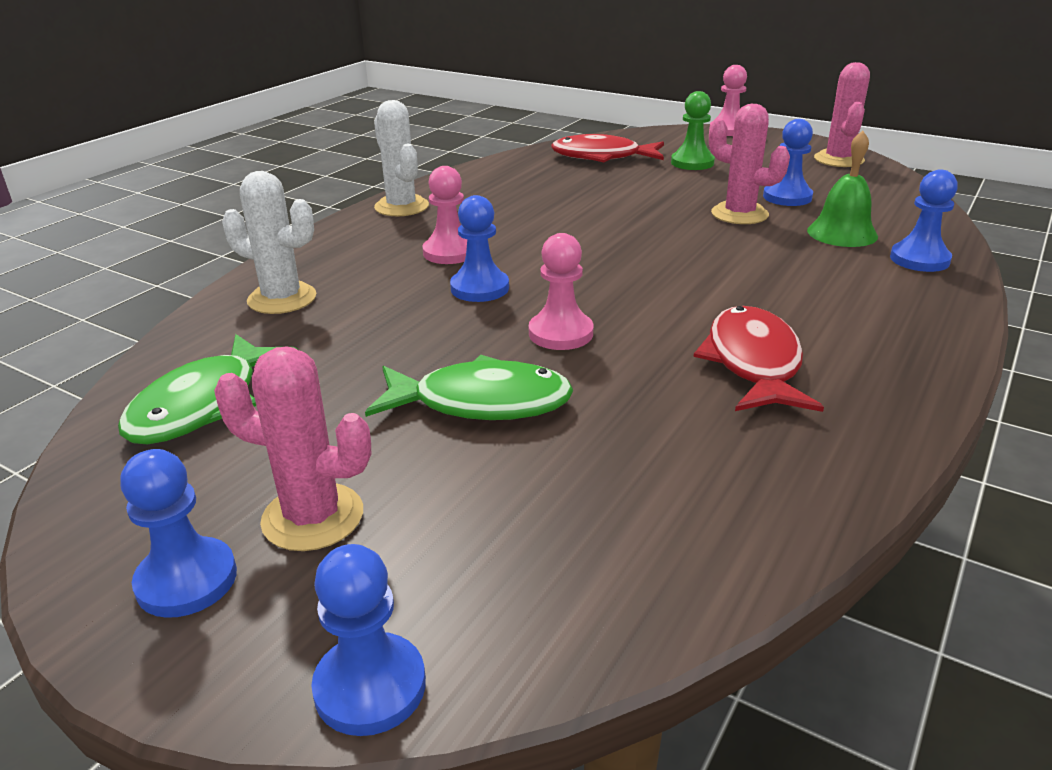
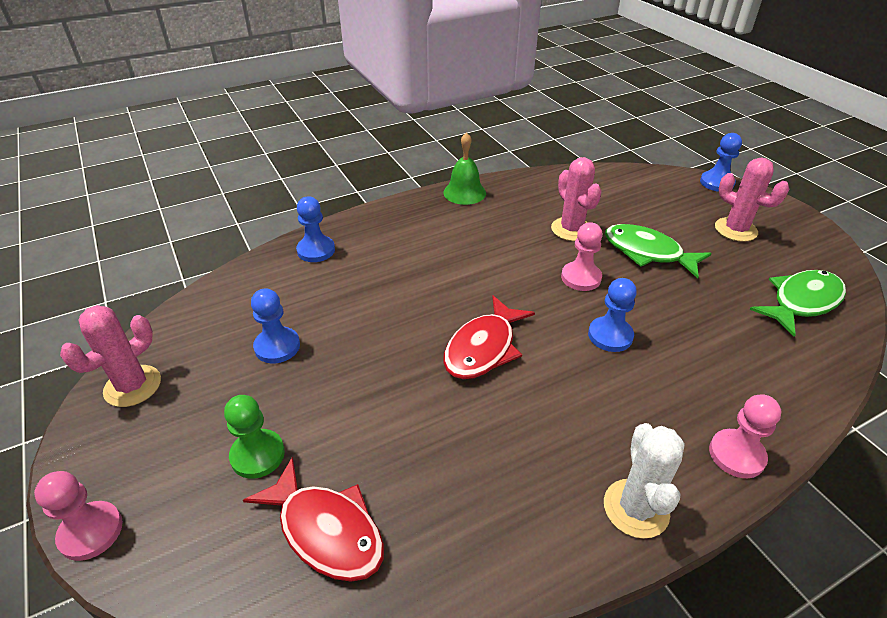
camera: 150 degrees left, 10 degrees up
blue pawn [120,449,237,618] -> none
white cactus [222,171,316,314] -> none
pink pawn [422,166,467,264] -> pink pawn moved to [709,394,781,478]
red fish [694,306,824,412] -> red fish moved to [443,295,535,379]
pink cactus [709,104,790,224] -> pink cactus moved to [551,157,602,241]
green bell [807,131,878,247] -> green bell moved to [443,132,486,205]

